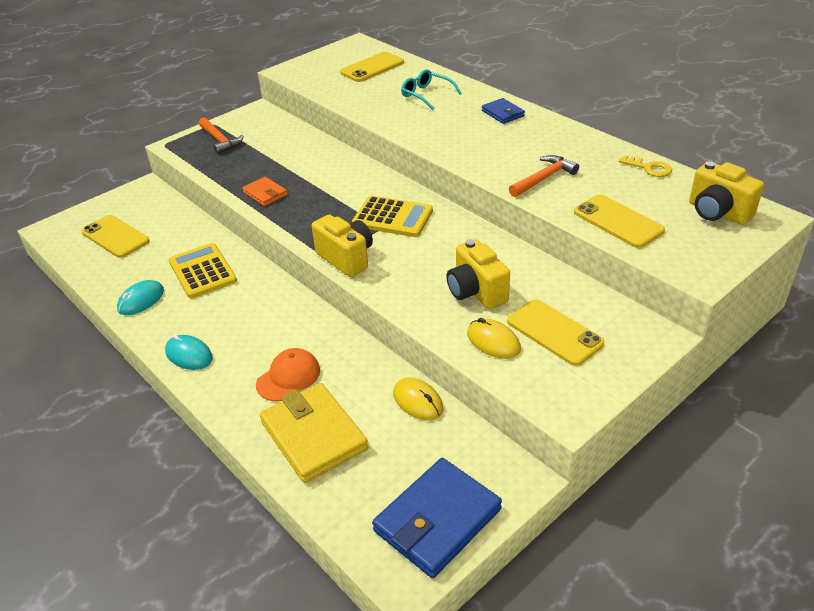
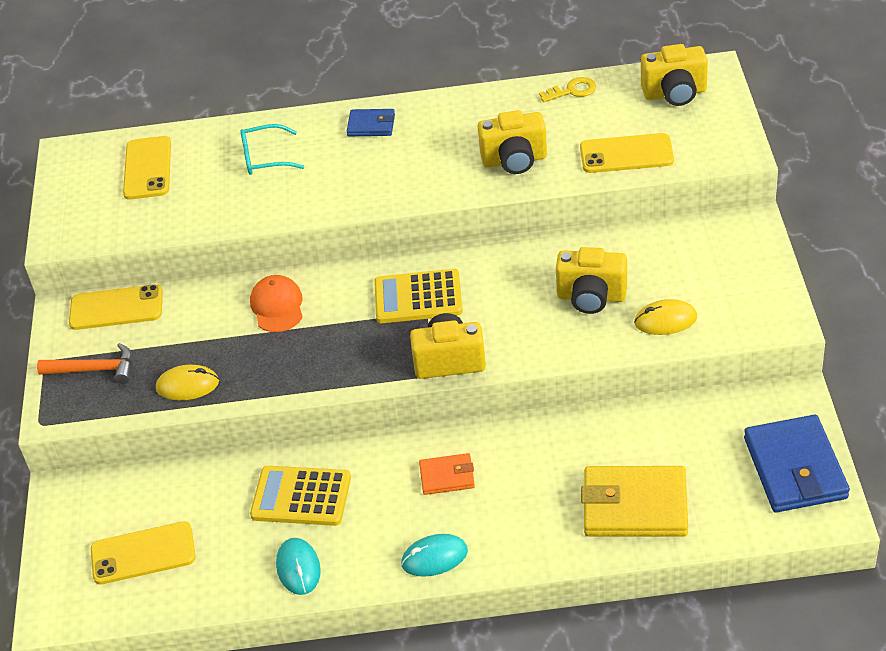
camera: 50 degrees left, 5 degrees up
orange wallet [242,177,287,206] -> orange wallet moved to [419,453,475,495]
orange cap [256,348,320,401] -> orange cap moved to [250,275,303,332]
yellow calculator [352,196,433,237] -> yellow calculator turned 150 degrees counterclockwise [374,269,463,323]
yellow mouse [393,377,443,420] -> yellow mouse moved to [156,365,219,400]
yellow phone [507,299,604,366] -> yellow phone moved to [69,284,163,330]
orange hammer [509,155,579,197] -> yellow camera [478,110,547,174]

